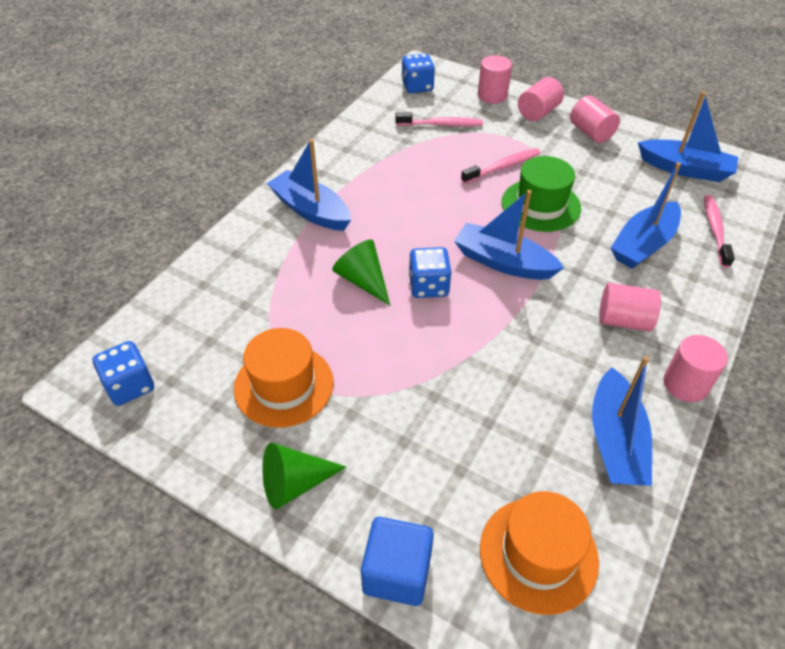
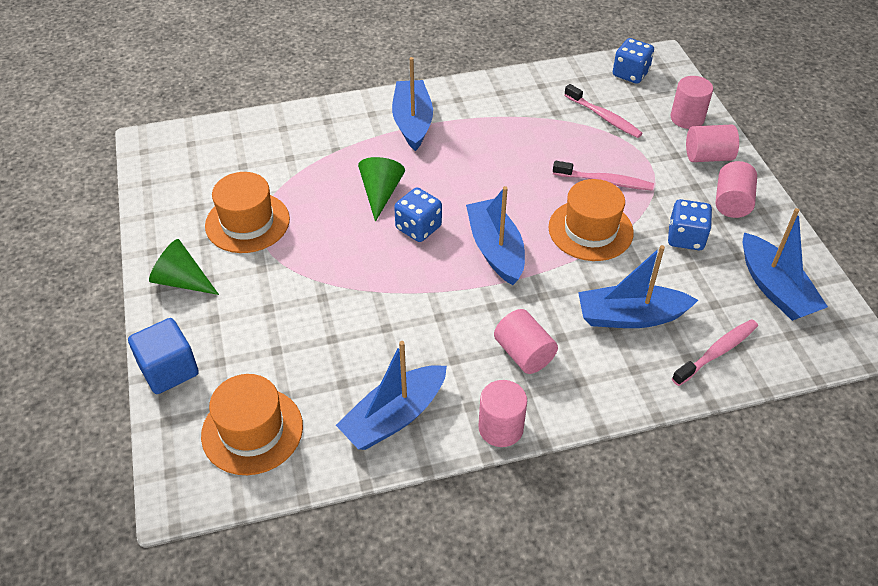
camera: 45 degrees right, 0 degrees up
blue dice [92,341,154,406] -> blue dice moved to [668,199,712,250]
green hat [502,156,581,232] -> orange hat [548,179,634,261]

